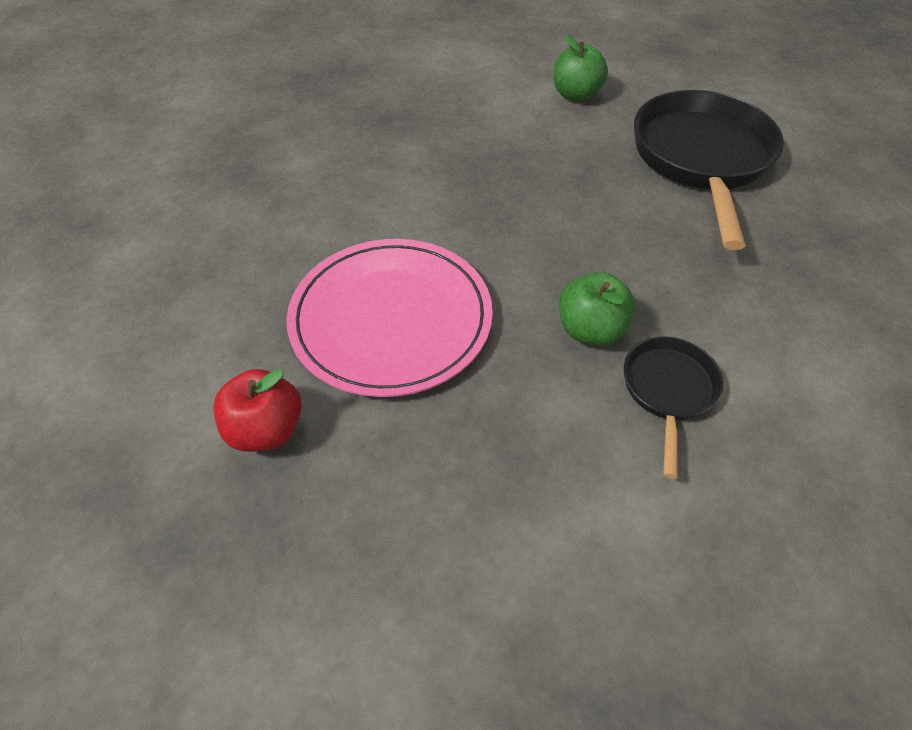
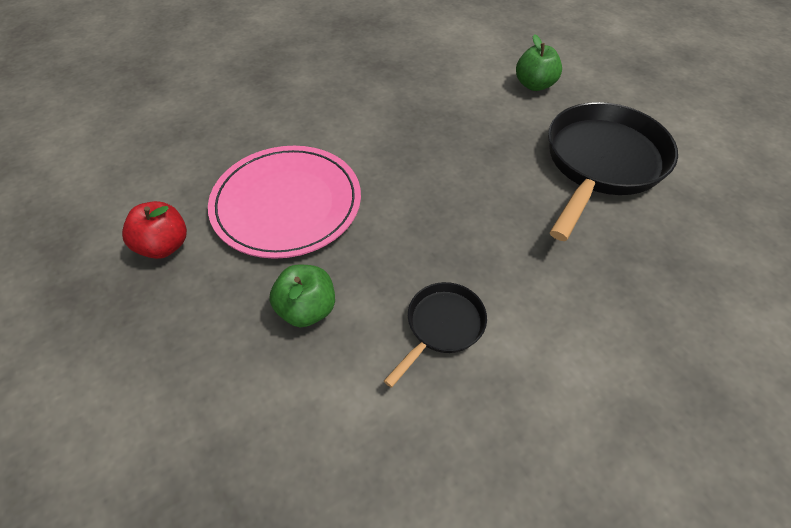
camera: 25 degrees right, 0 degrees up
green apple [559,272,636,345] -> green apple moved to [269,265,335,327]

